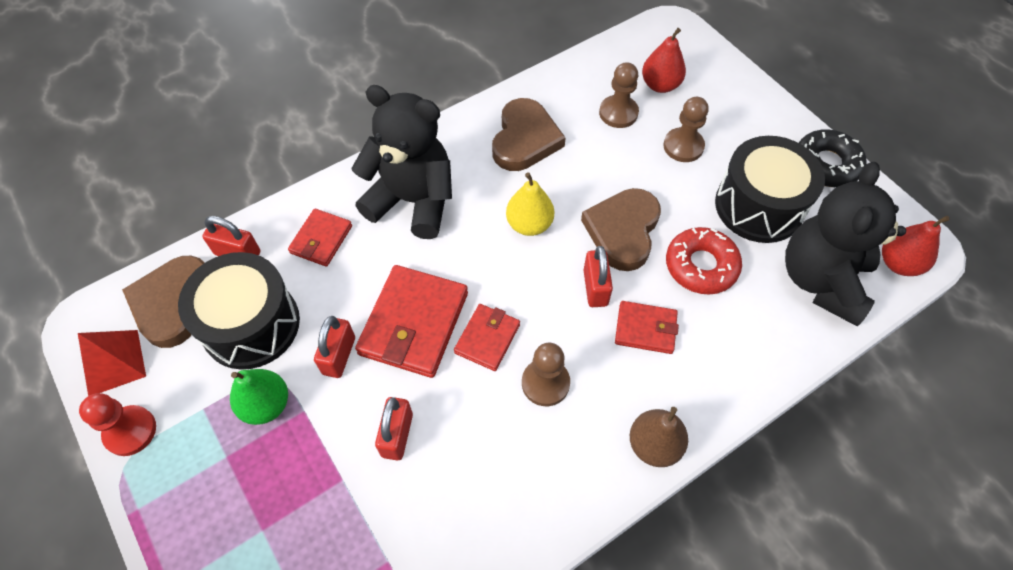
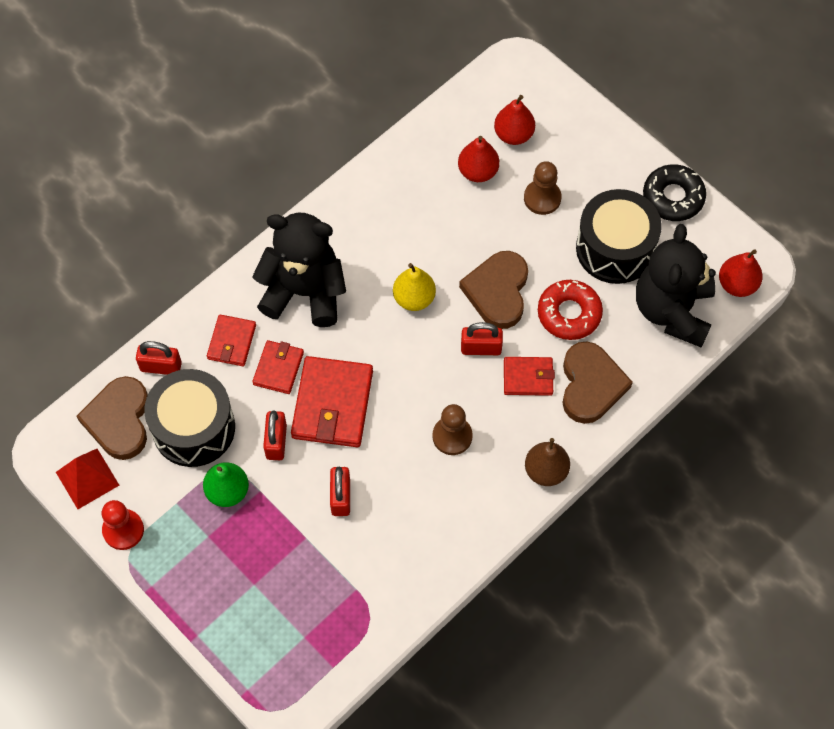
camera: 10 degrees left, 5 degrees up
red wallet [454,304,520,371] -> red wallet moved to [252,340,304,394]
brown heart [492,98,566,171] -> brown heart moved to [562,341,633,424]
red padlock [583,246,613,307] -> red padlock turned 75 degrees counterclockwise [461,322,503,355]
brown pawn [599,62,639,128] -> red pear [458,136,499,182]

